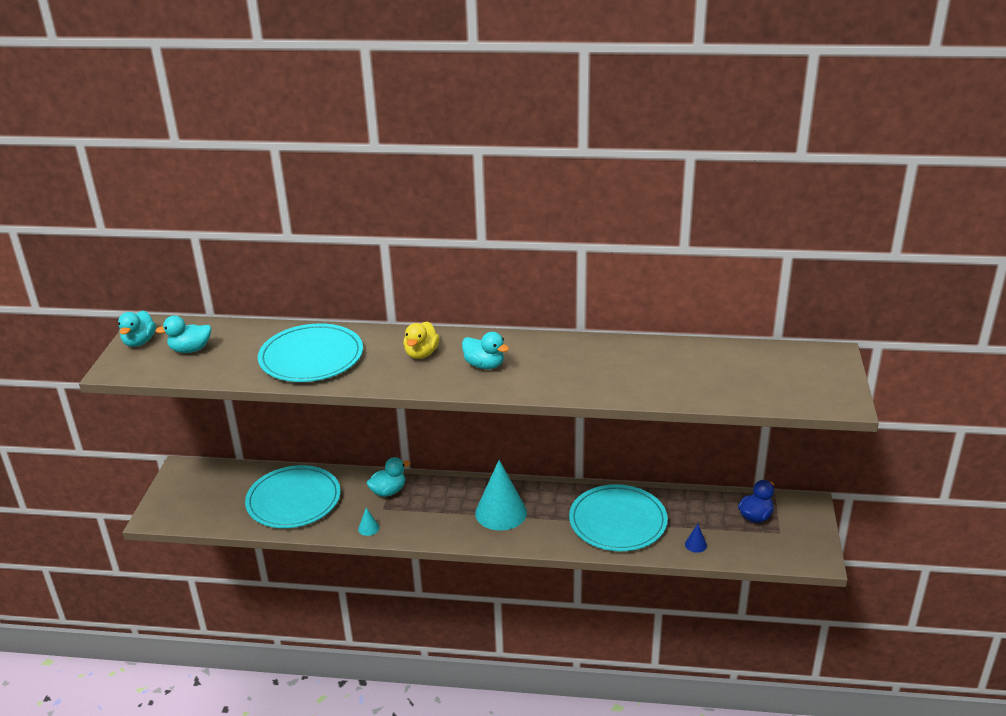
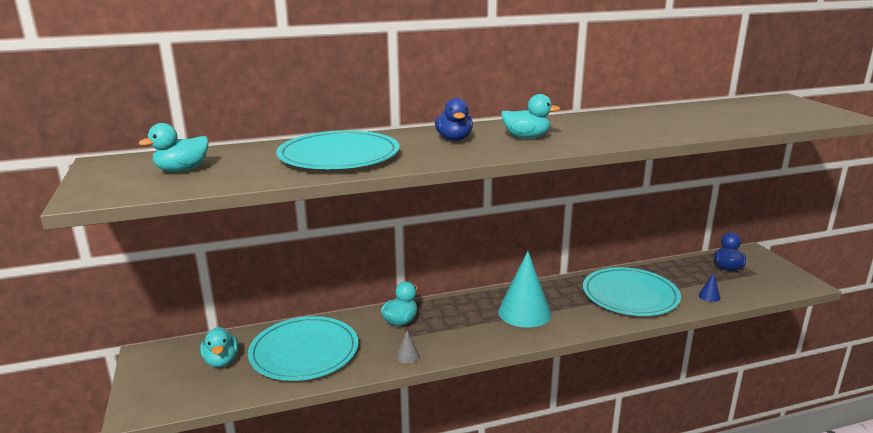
camera: 25 degrees left, 10 degrees down
turquoise duck [118,310,156,347] -> turquoise duck moved to [200,327,238,367]
turquoise cone [358,508,380,536] -> grey cone [396,331,420,364]
yellow duck [403,322,440,359] -> blue duck [435,98,473,141]

